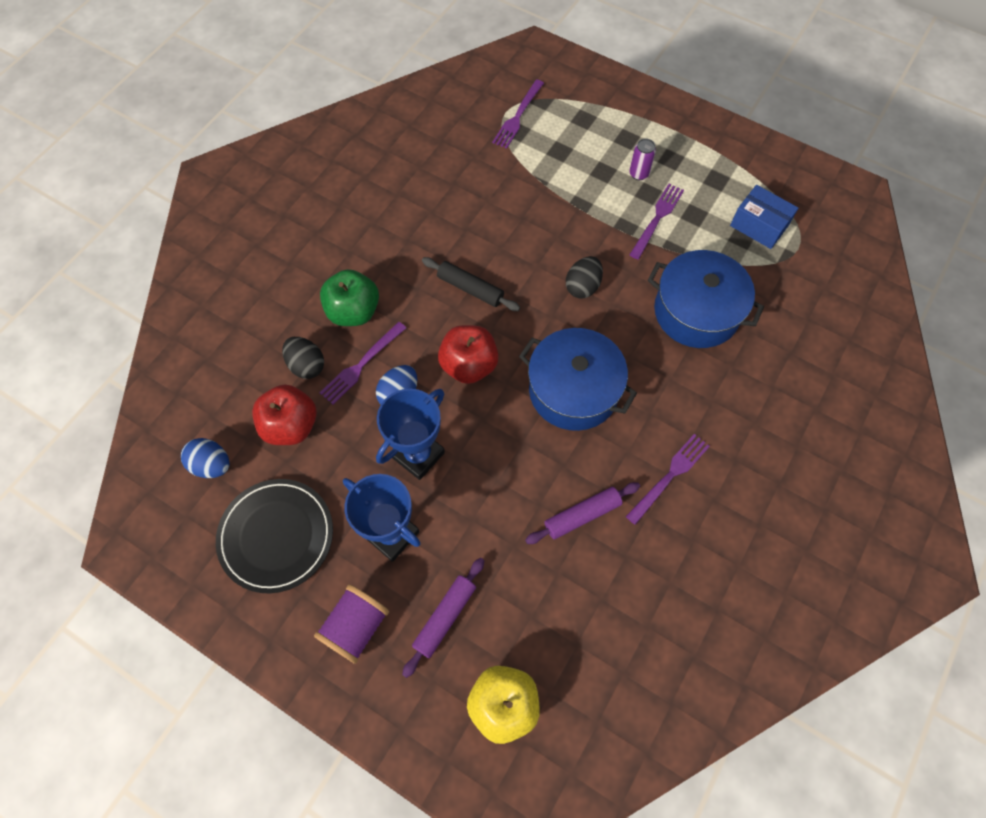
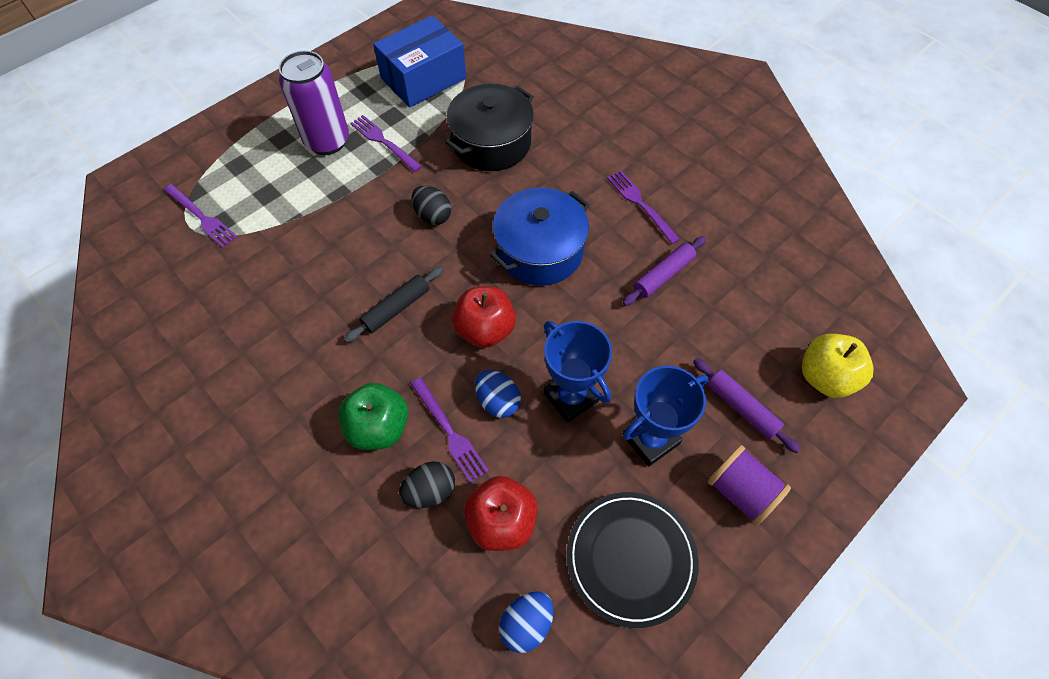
camera: 75 degrees left, 5 degrees down
purple rolling pin [525,482,640,544] -> purple rolling pin turned 60 degrees clockwise [622,236,706,306]
purple can [629,139,656,180] -> purple can [279,51,349,155], size x2.29
blue pot [647,250,764,348] -> black pot [445,83,534,171]
blue box [730,185,798,249] -> blue box [373,15,466,108], size x1.61

